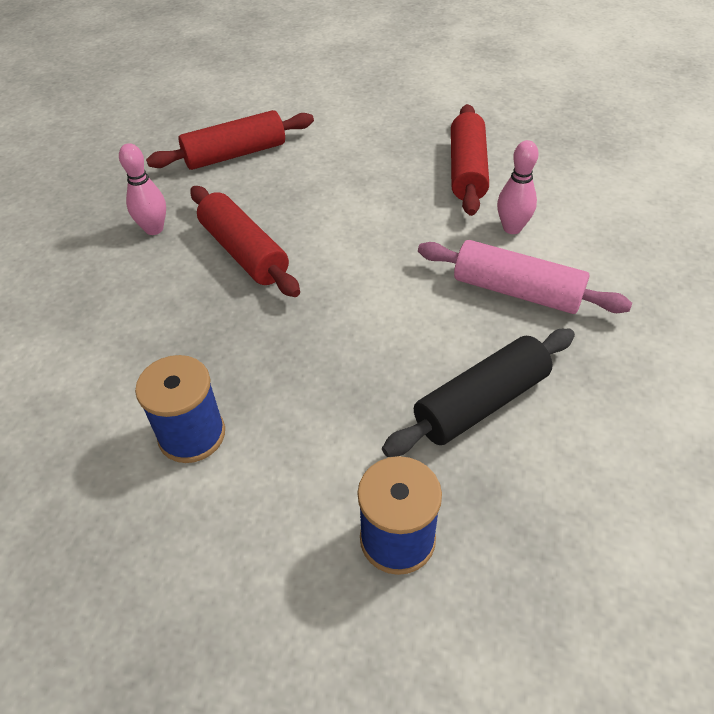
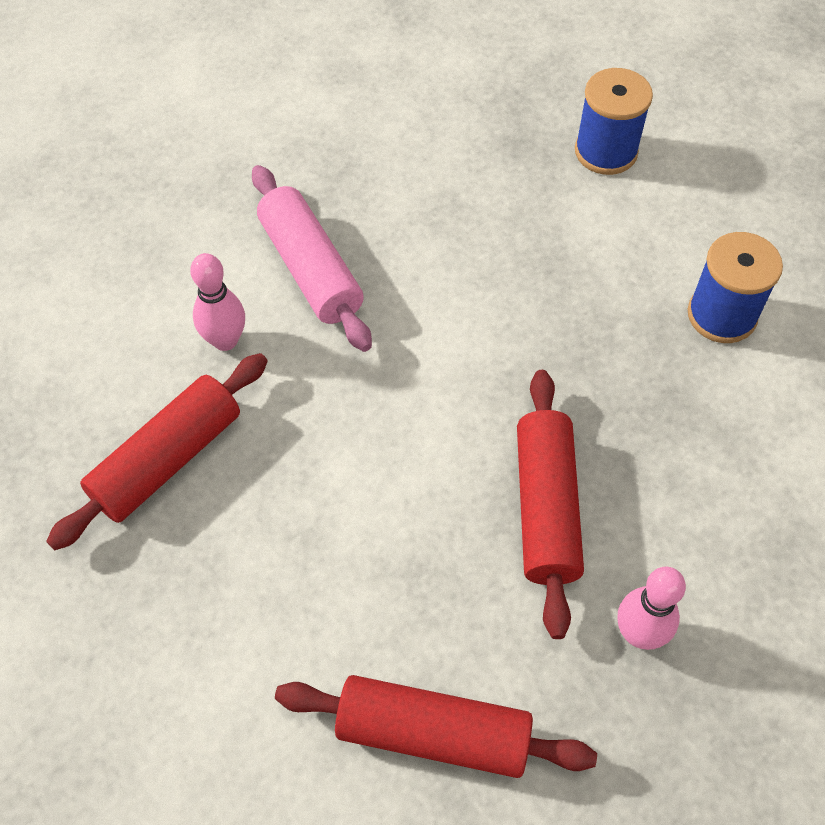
camera: 145 degrees left, 10 degrees up
black rolling pin [382,329,575,457] -> none

